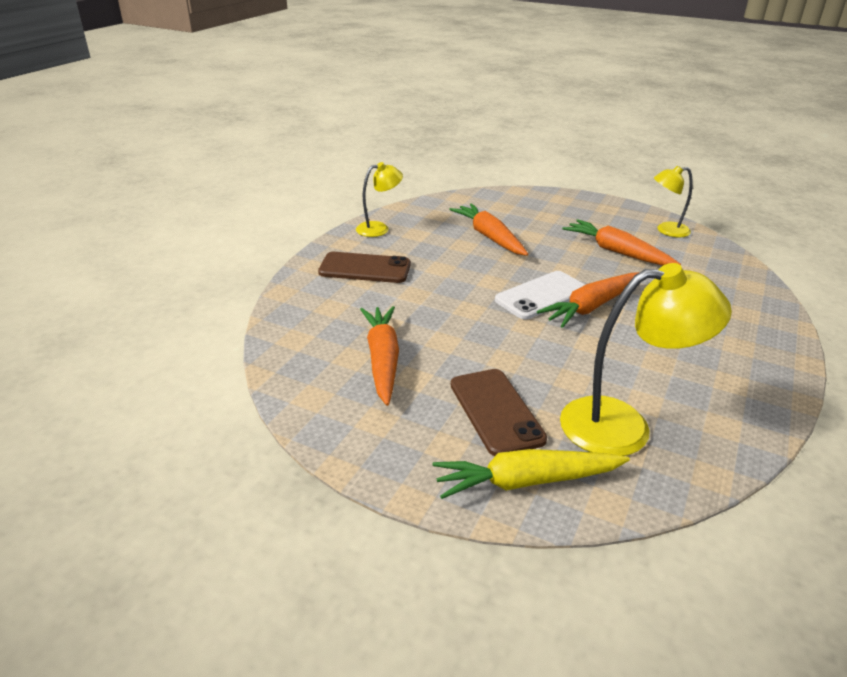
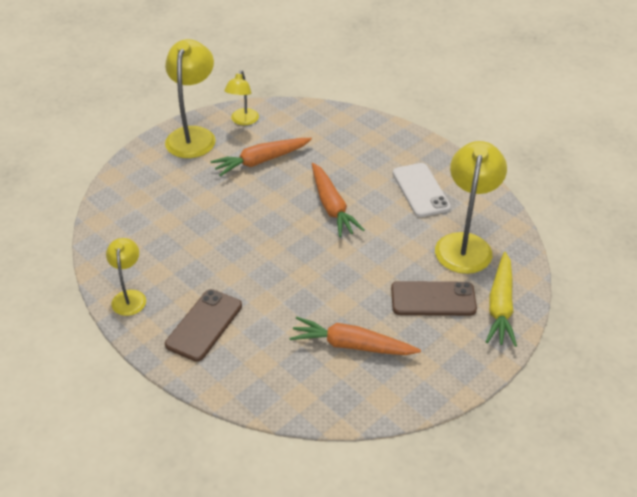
camera: 70 degrees left, 10 degrees up
orange carrot [449,204,528,256] -> none
white phone [495,271,585,319] -> white phone moved to [393,163,451,217]
none -> yellow lamp [165,39,216,158]

